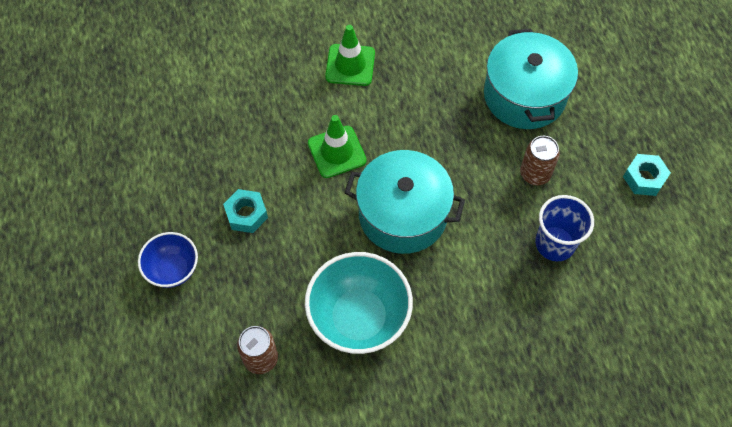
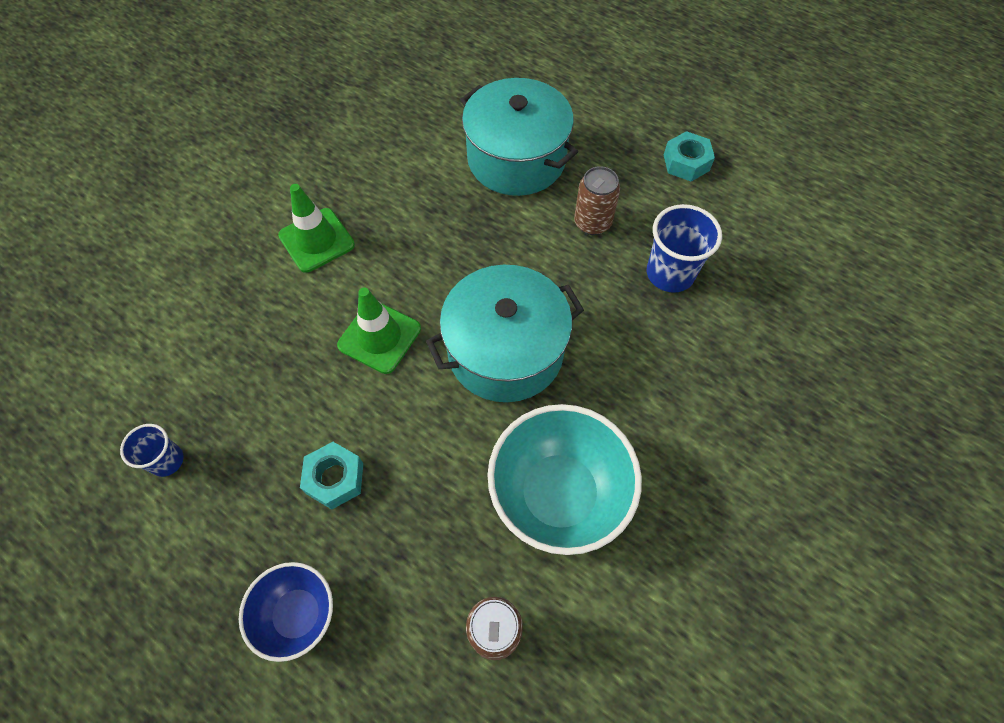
camera: 40 degrees left, 0 degrees up
none -> blue cup [120,424,184,477]

